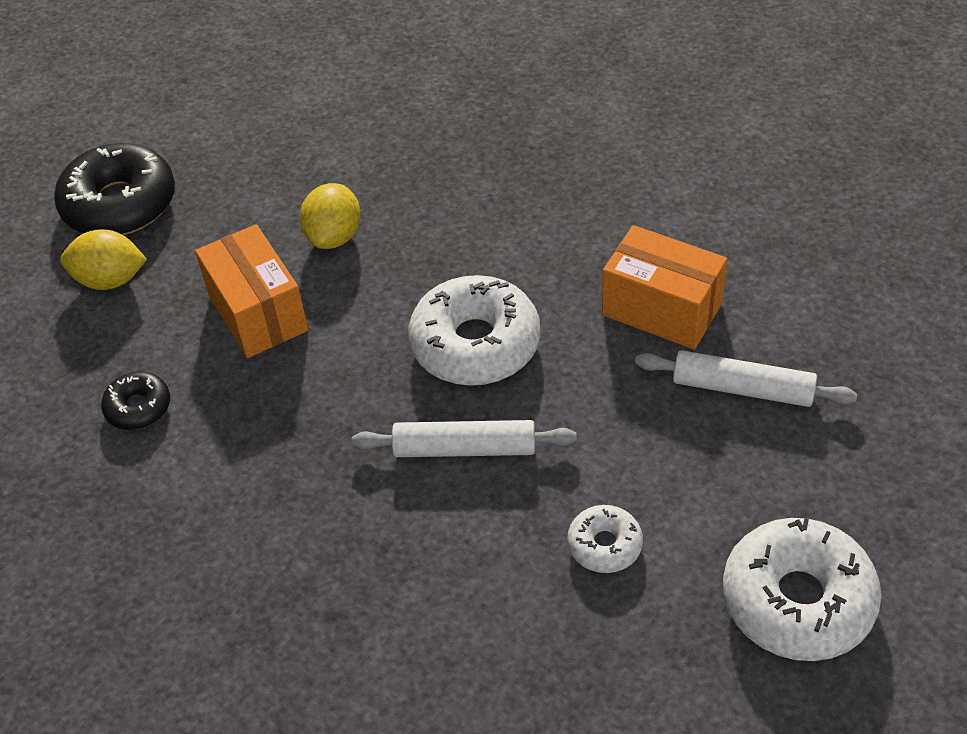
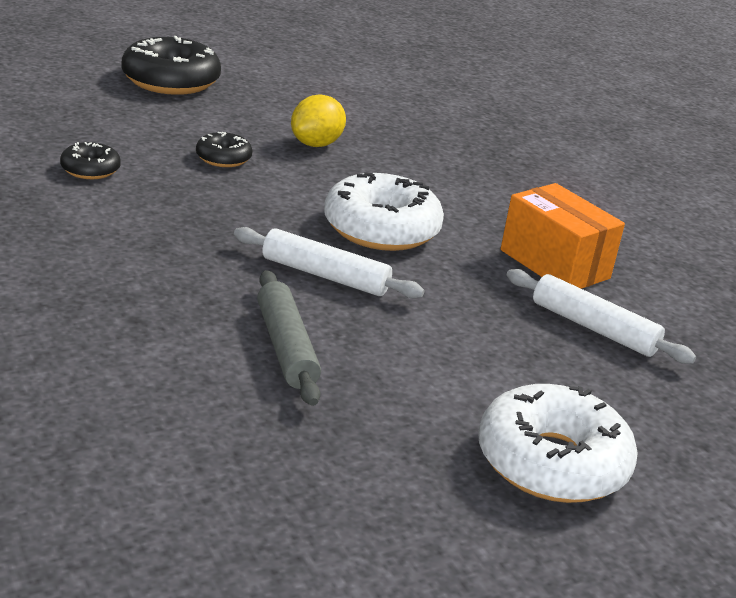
camera: 15 degrees right, 20 degrees down
yellow lemon [60,229,147,290] -> none
orange box [195,224,308,358] -> black donut [196,132,253,167]
white donut [567,505,643,573] -> none
none -> grey rolling pin [257,270,321,406]

